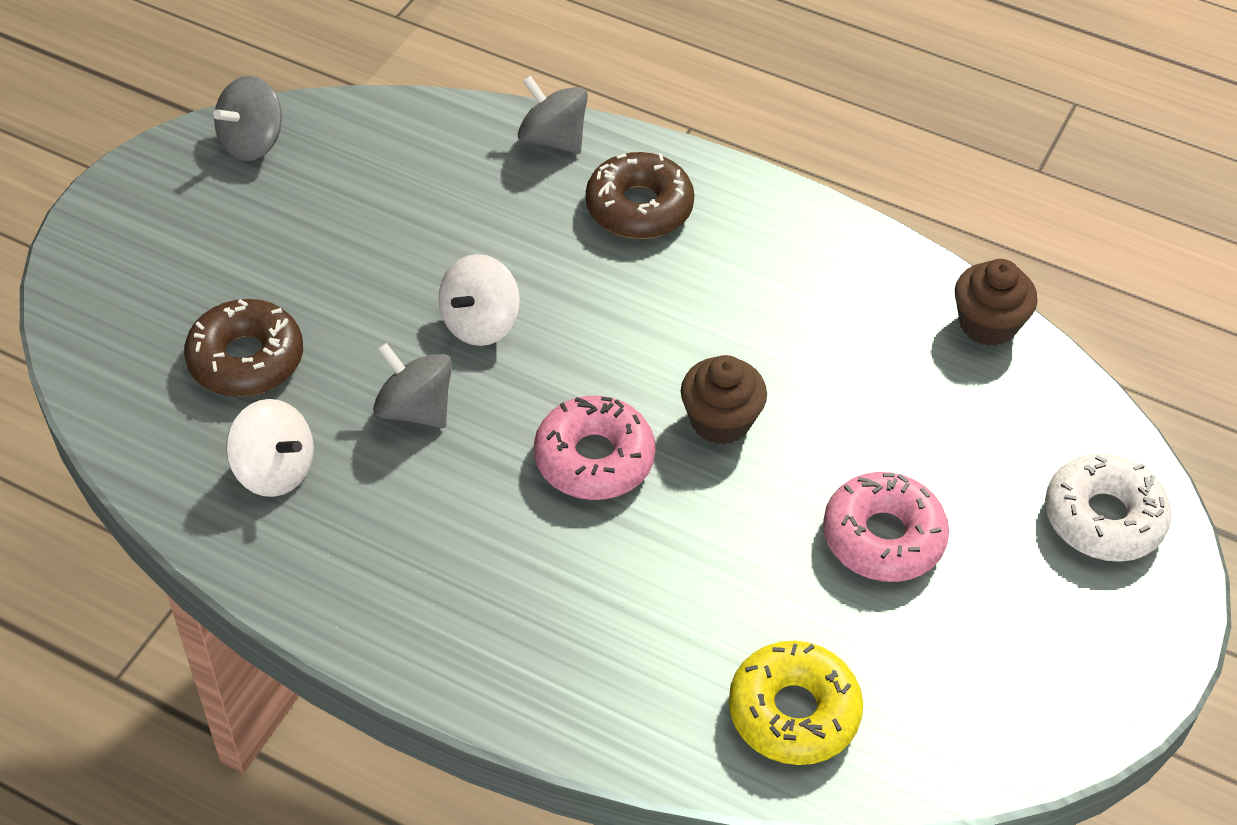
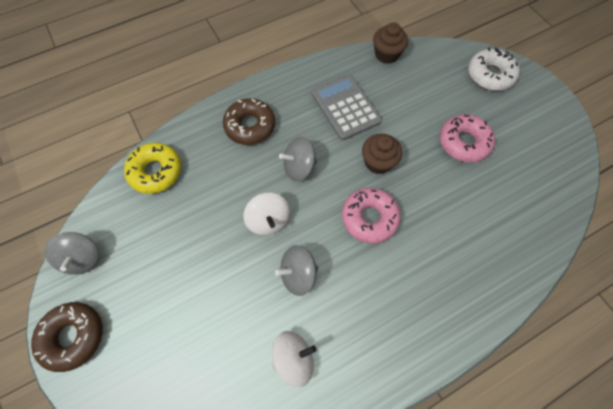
camera: 55 degrees left, 15 degrees up
brown donut [184,299,303,397] -> brown donut moved to [31,302,103,372]
grey spinning top [518,76,588,154] -> grey spinning top moved to [279,137,317,181]
yellow donut [729,641,863,765] -> yellow donut moved to [124,143,181,194]
none -> grey calculator [312,74,382,140]

